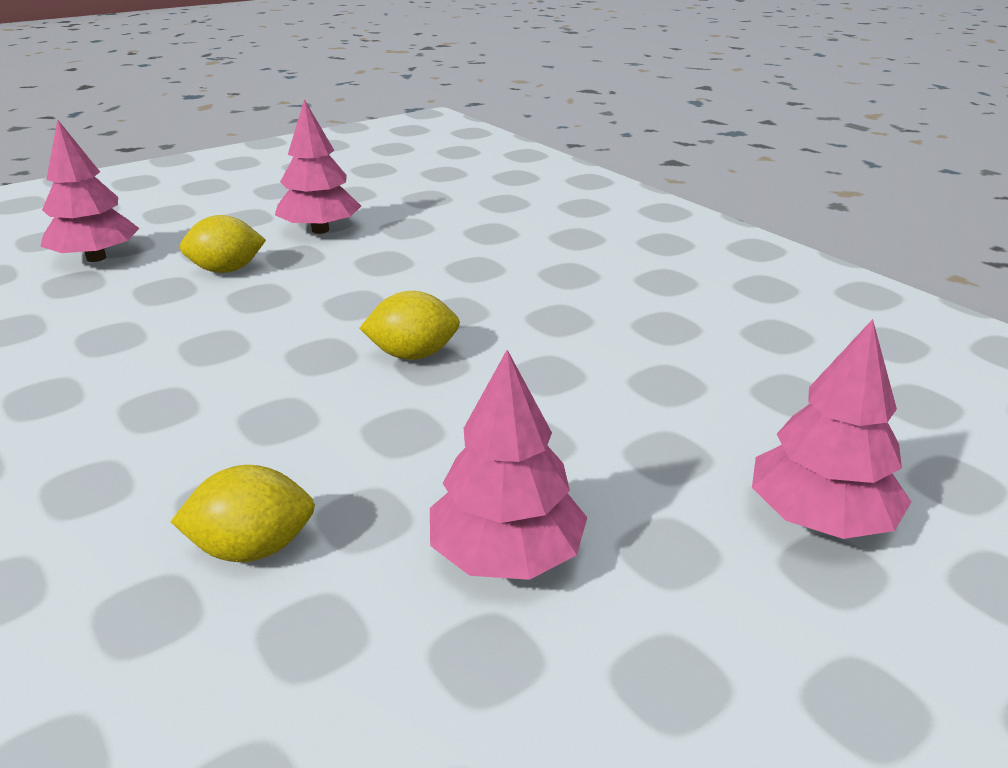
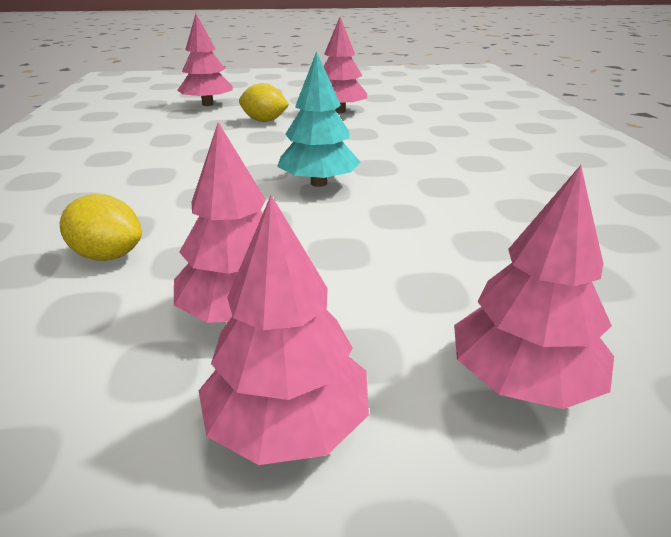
camera: 30 degrees right, 0 degrees up
yellow lemon [359,291,460,360] -> turquoise tree [277,51,361,187]
none -> pink tree [199,195,369,465]

